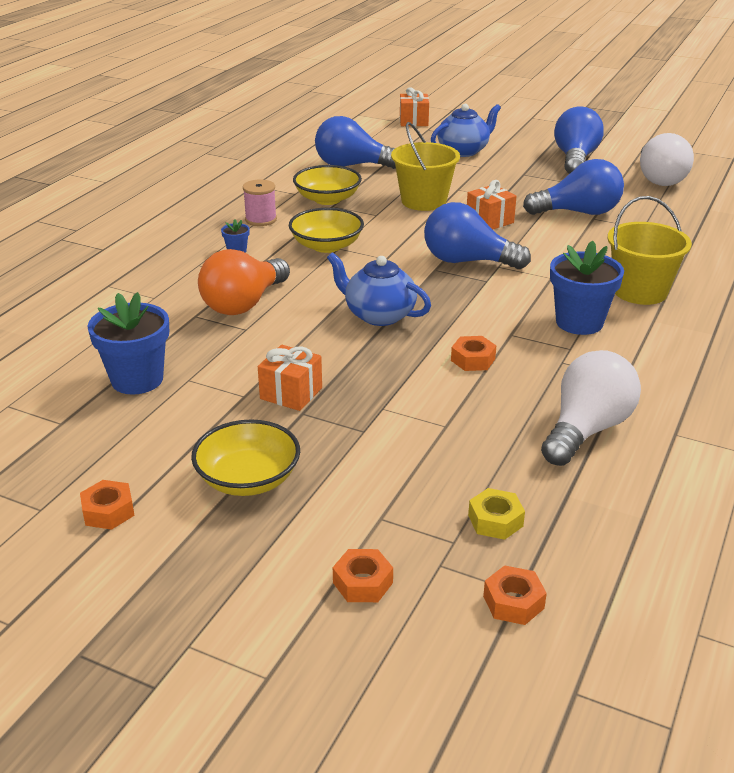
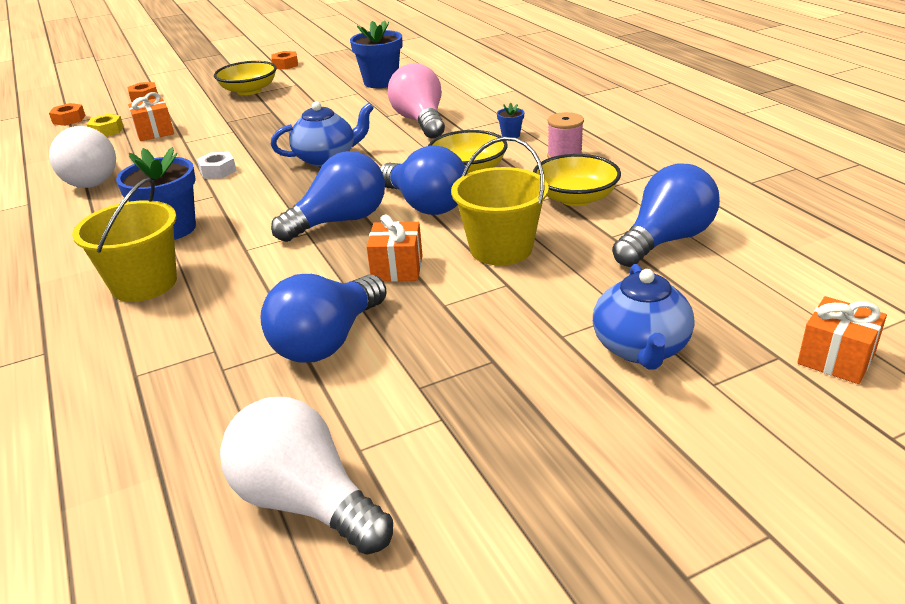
camera: 130 degrees right, 0 degrees up
orange light bulb [198,249,290,315] -> pink light bulb [388,63,445,138]
orange gift [258,345,322,411] -> orange gift moved to [128,92,174,141]
orange nut [451,336,496,371] -> white nut [197,152,237,179]
blue light bulb [554,106,604,174] -> blue light bulb moved to [380,146,465,215]

